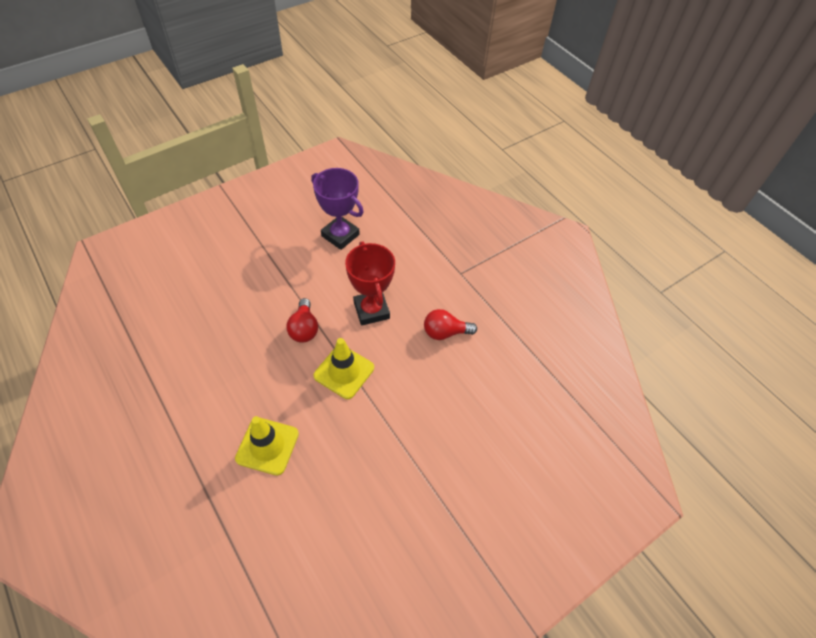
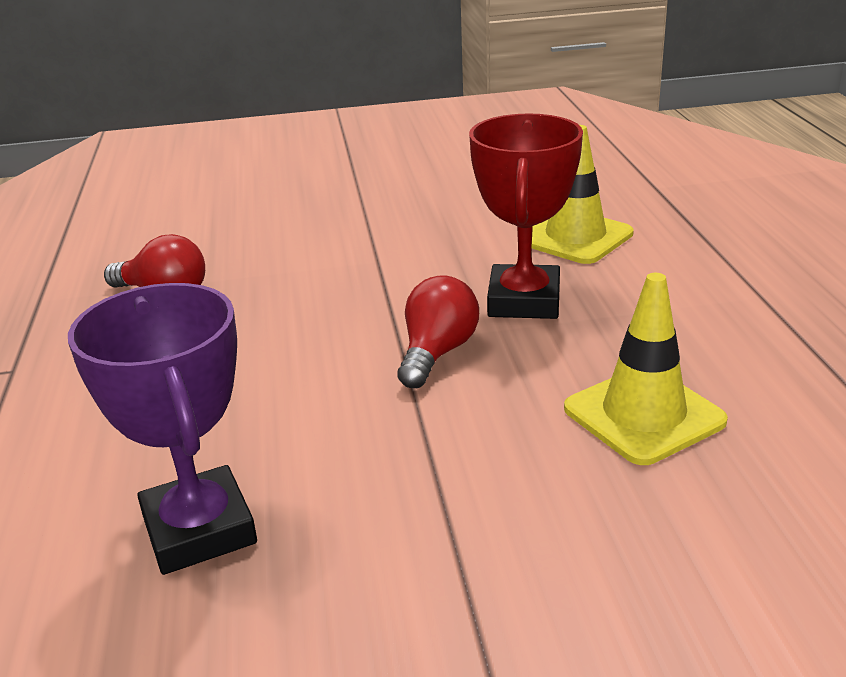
camera: 150 degrees left, 25 degrees down
yellow traffic cone [313,338,374,399] -> yellow traffic cone moved to [564,273,728,465]
red trophy [345,241,395,326] -> red trophy moved to [469,113,583,319]

